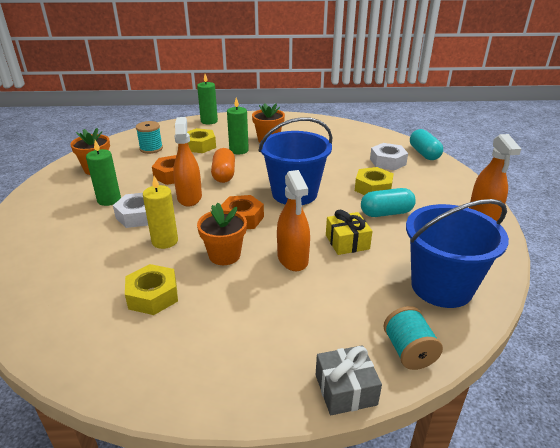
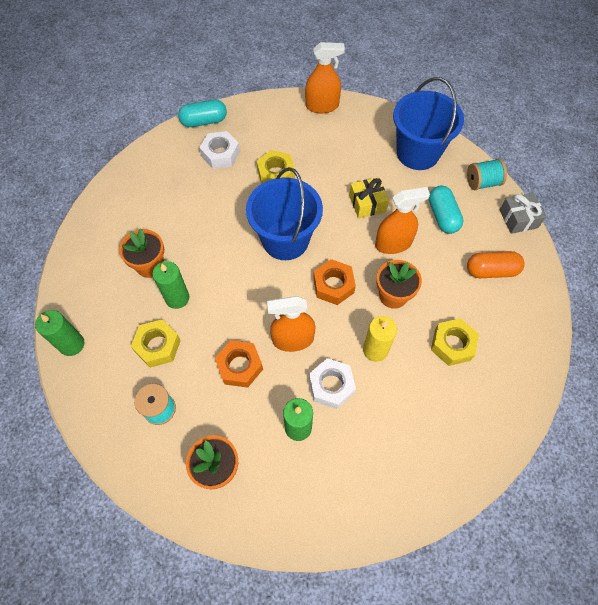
camera: 90 degrees left, 30 degrees up
orange capsule [211,148,235,183] -> orange capsule moved to [467,251,525,278]
turquoise capsule [361,188,416,217] -> turquoise capsule moved to [429,185,464,234]

